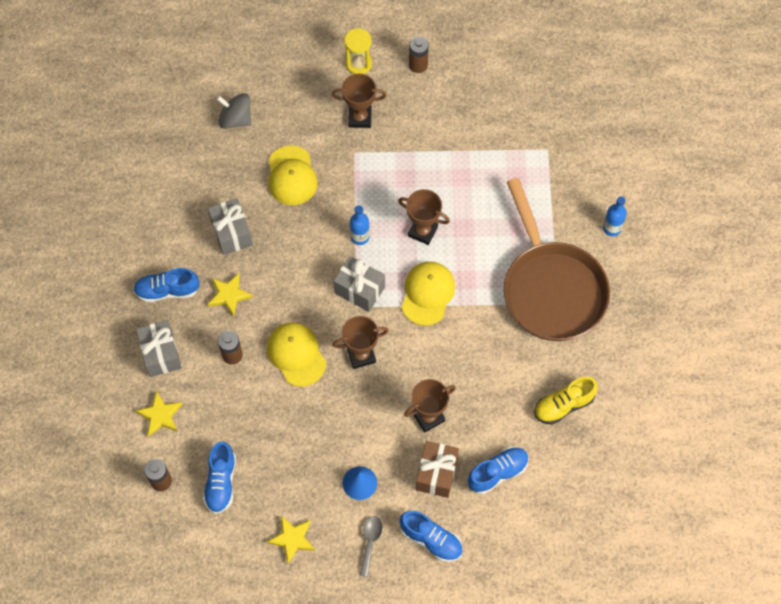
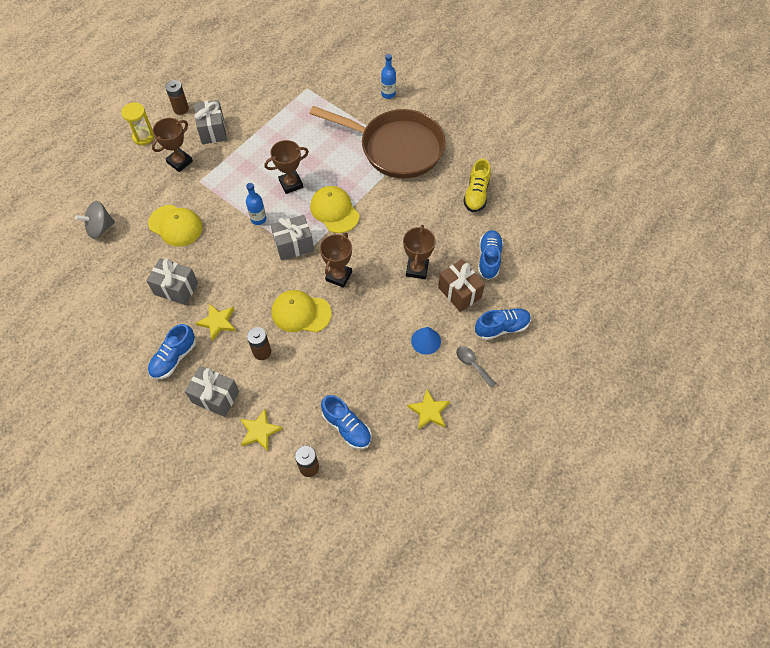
camera: 50 degrees left, 5 degrees down
none -> grey gift [194,100,227,144]

